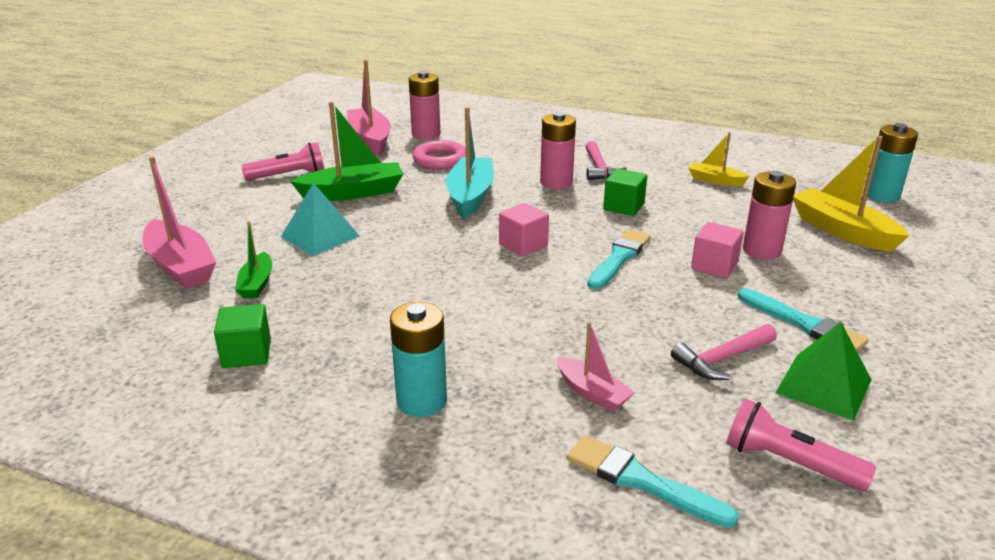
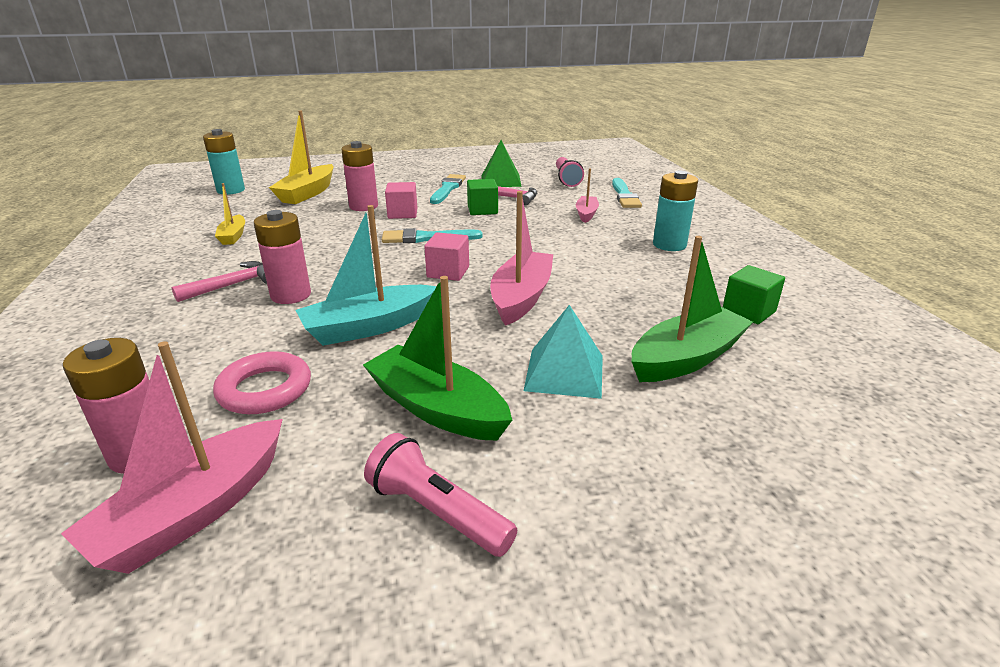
camera: 125 degrees left, 0 degrees up
pink boat [143,156,216,289] -> pink boat moved to [490,191,553,326]
green boat [235,221,272,299] -> green boat [631,236,753,382], size x1.78
green cube [603,169,647,216] -> green cube moved to [467,179,498,215]

